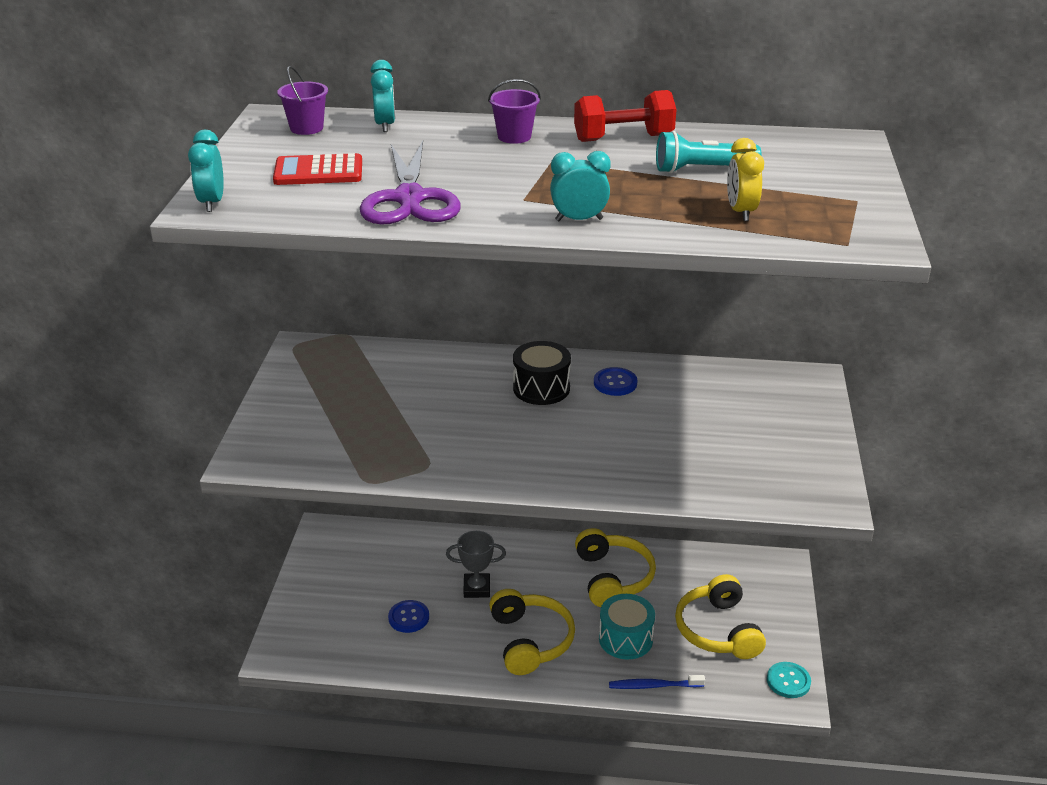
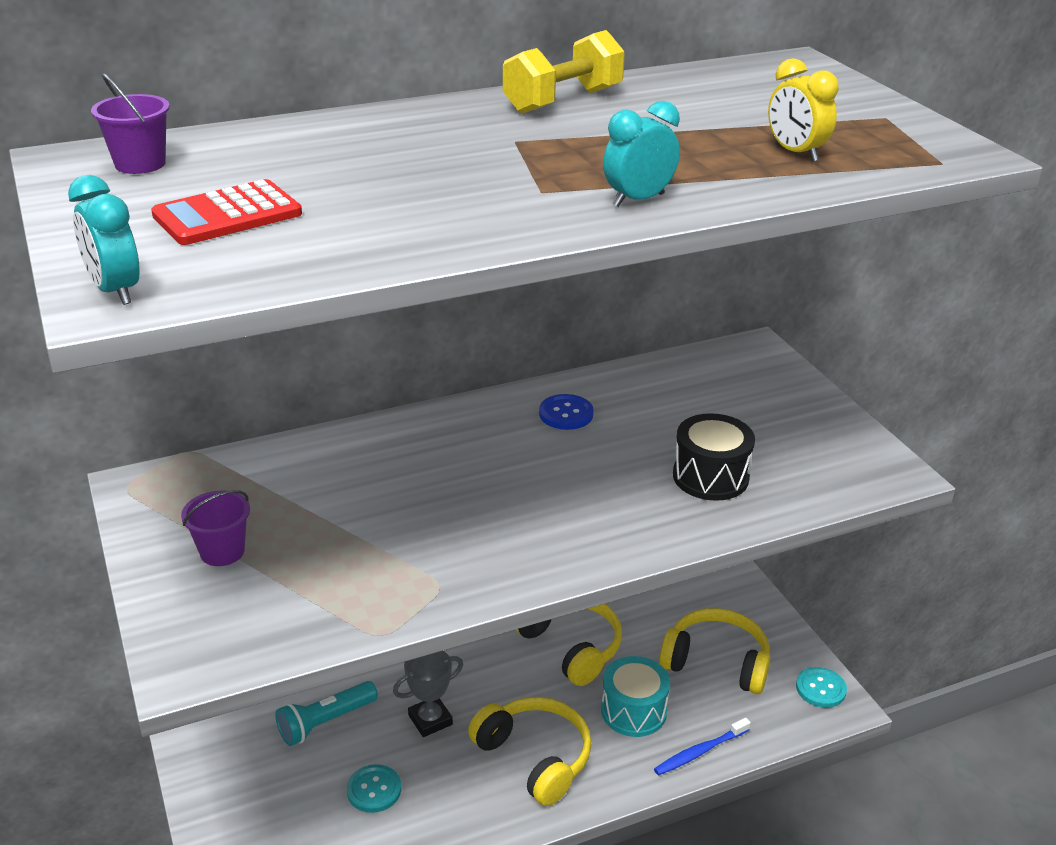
camera: 30 degrees left, 0 degrees up
purple scissors [360,141,461,225] -> none
turquoise clock [370,60,395,132] -> none
blue button [388,600,429,633] -> turquoise button [347,764,401,813]
purple bucket [488,79,541,144] -> purple bucket moved to [181,490,250,566]
black drum [513,341,571,405] -> black drum moved to [673,413,755,501]
red dumbbell [574,90,677,142] -> yellow dumbbell [503,30,625,114]
turquoise flashlight [656,131,761,174] -> turquoise flashlight moved to [275,681,378,746]
yellow headphones [675,574,766,659] -> yellow headphones turned 150 degrees clockwise [659,608,770,694]

